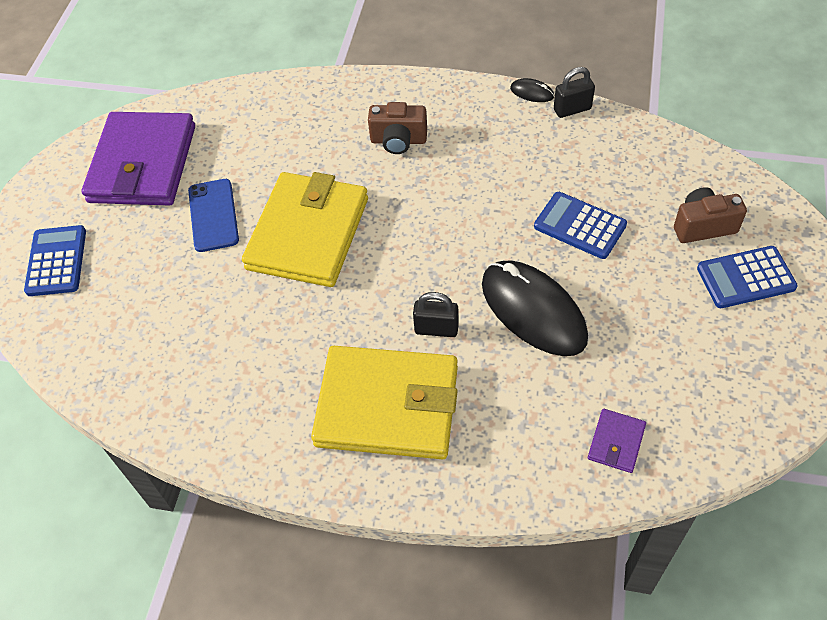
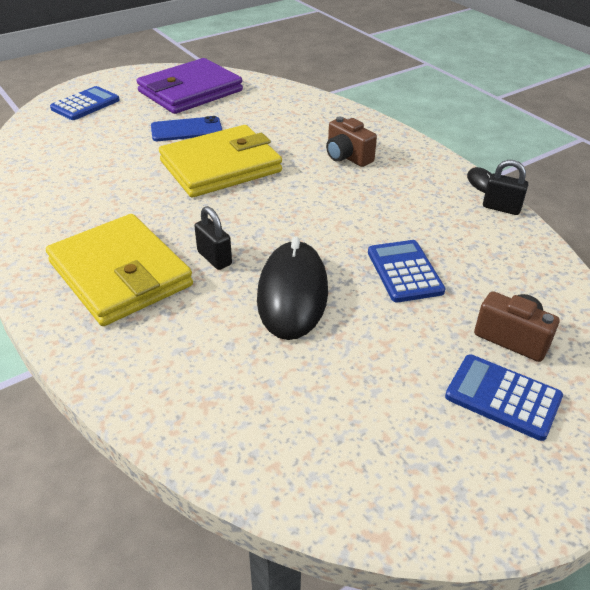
camera: 40 degrees right, 15 degrees down
blue phone [188,179,239,252] -> blue phone turned 45 degrees clockwise [151,116,222,141]
purple wallet [588,409,646,473] -> none

